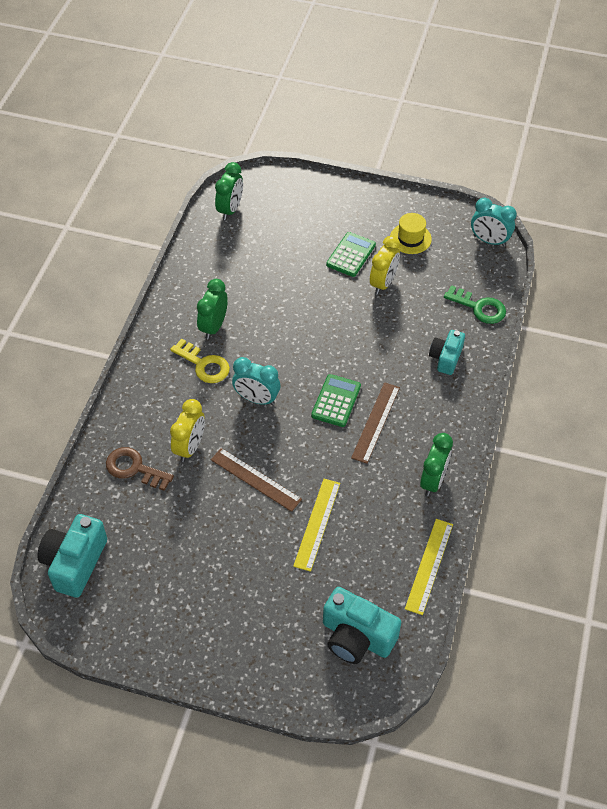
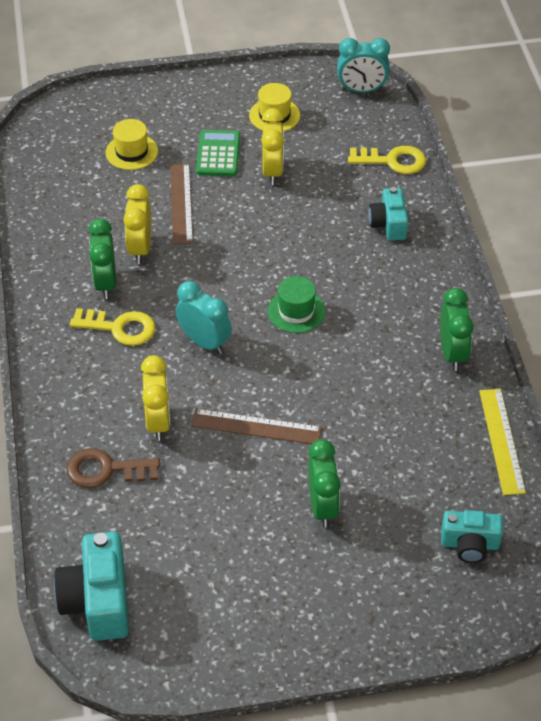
camera: 25 degrees left, 5 degrees down
green clock [215,162,243,220] -> green clock moved to [308,439,341,527]
turquoise clock [232,357,280,405] -> turquoise clock turned 135 degrees counterclockwise [176,281,232,354]
yellow ruler [293,479,340,572] -> none
green calculator [311,374,361,427] -> green hat [267,276,325,333]
turquoise camera [323,587,401,664] -> turquoise camera [441,510,503,563], size x0.63
brown ruler [351,382,400,464] -> brown ruler moved to [170,163,193,244]
green key [444,285,506,324] -> yellow key [348,146,426,174]
none -> yellow hat [105,119,158,170]
none -> yellow clock [123,184,151,264]

